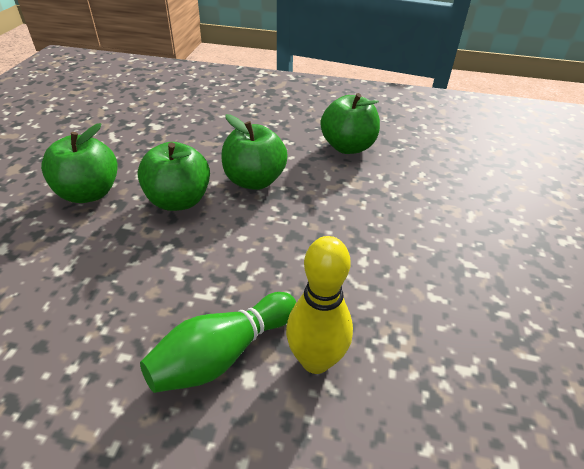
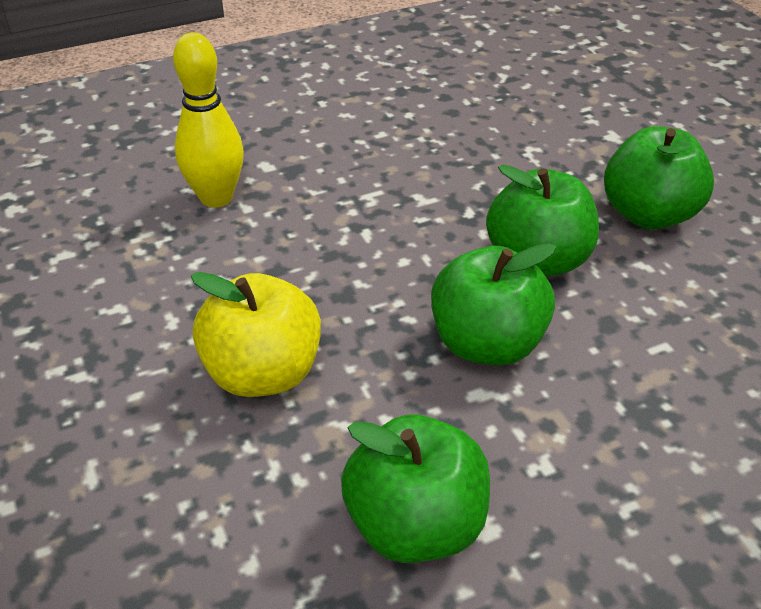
camera: 145 degrees right, 0 degrees up
green bowling pin [140,292,296,393] -> none
none -> yellow apple [191,272,321,397]

